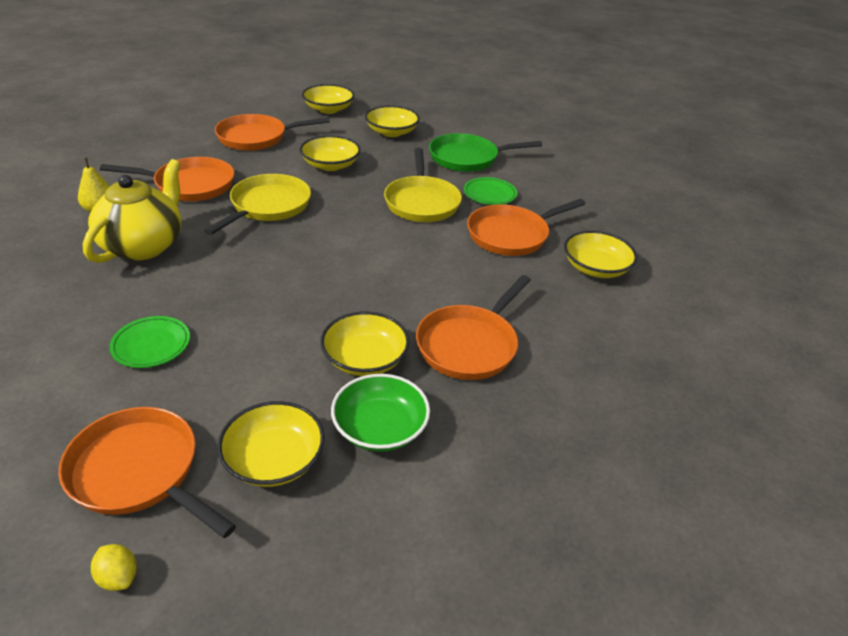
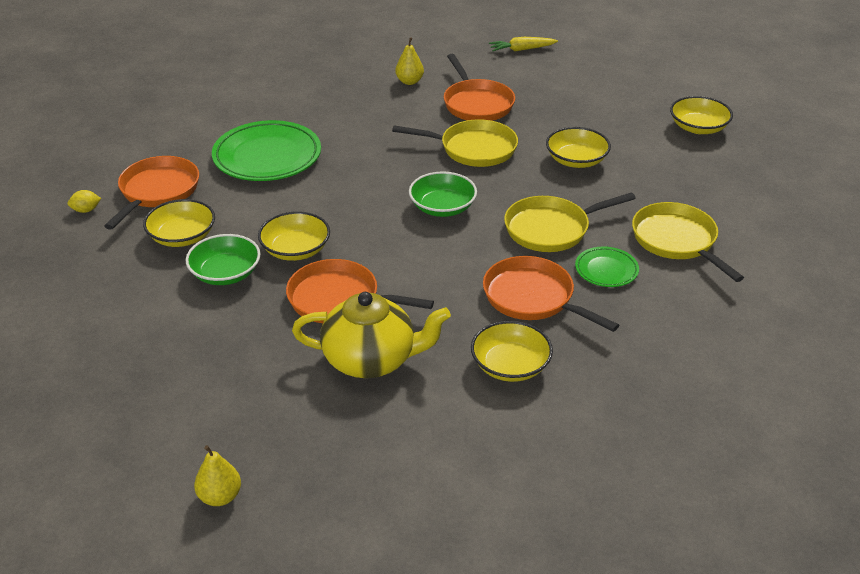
camera: 75 degrees right, 0 degrees up
yellow teapot [83,159,182,263] -> yellow teapot moved to [292,292,451,378]
yellow lemon [91,544,137,591] -> yellow lemon turned 45 degrees clockwise [68,190,101,213]
green plate [109,316,190,368] -> green plate [212,120,321,181], size x1.96
orange pan [215,114,330,151] -> none
yellow bowl [365,105,420,137] -> none
green pan [429,133,542,172] -> yellow pan [632,202,744,282]
none -> yellow pear [194,445,241,506]
none -> green bowl [409,171,477,217]
none -> yellow carrot [489,37,558,52]

